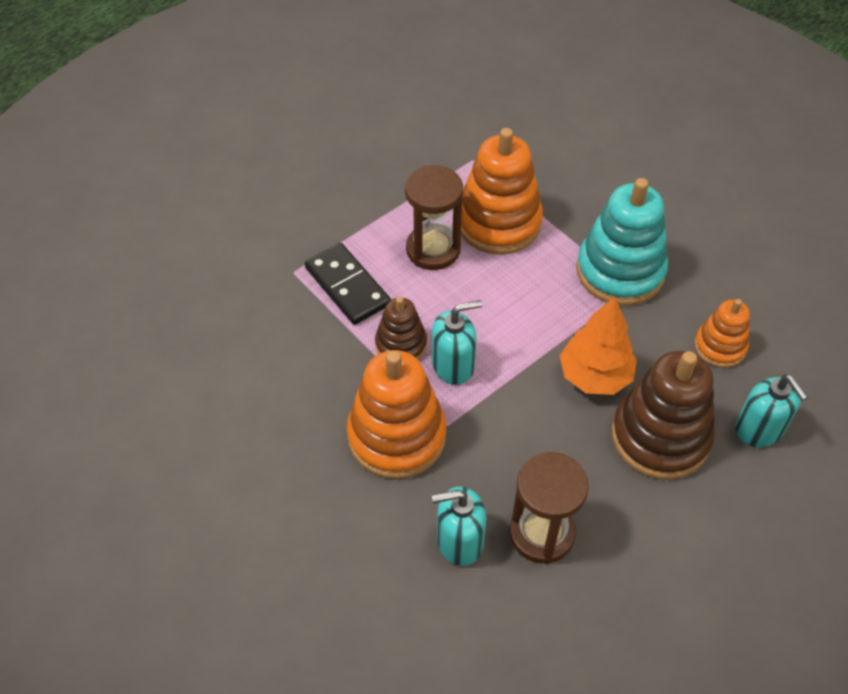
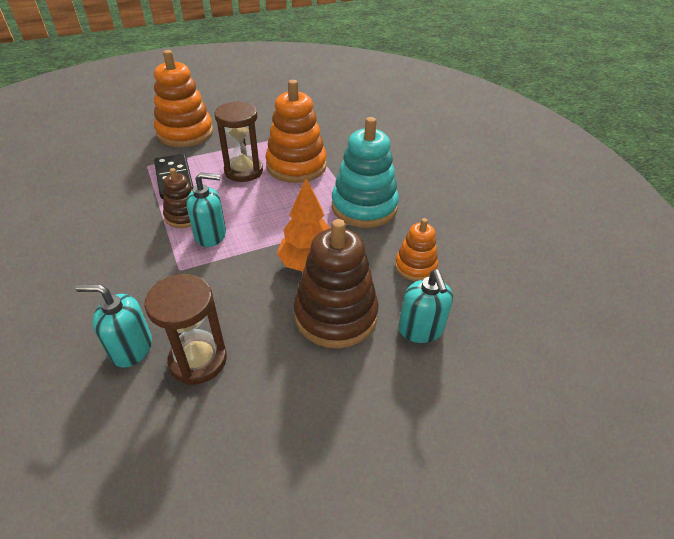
camera: 15 degrees right, 10 degrees down
orange stacking toy [347,350,446,479] -> orange stacking toy moved to [154,50,213,147]

